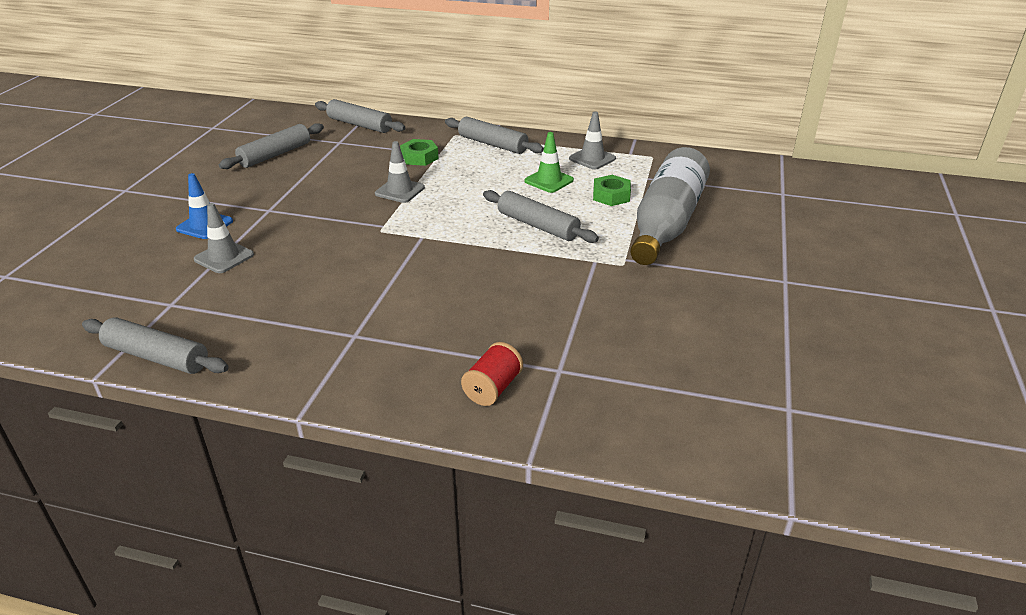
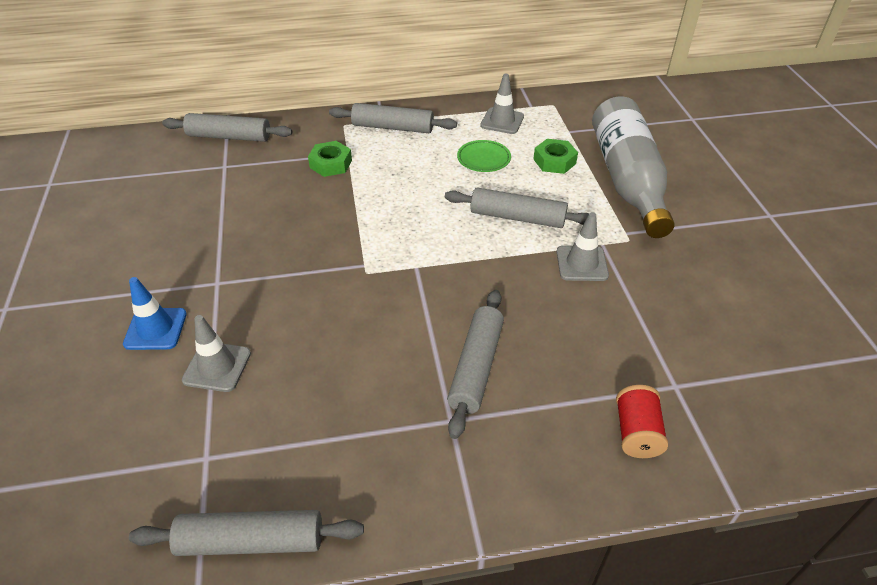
camera: 25 degrees left, 10 degrees up
grey rolling pin [219,123,324,169] -> grey rolling pin moved to [447,290,504,439]
grey traffic cone [375,141,425,203] -> grey traffic cone moved to [557,212,609,281]
green traffic cone [524,132,574,193] -> green plate [457,140,511,172]

